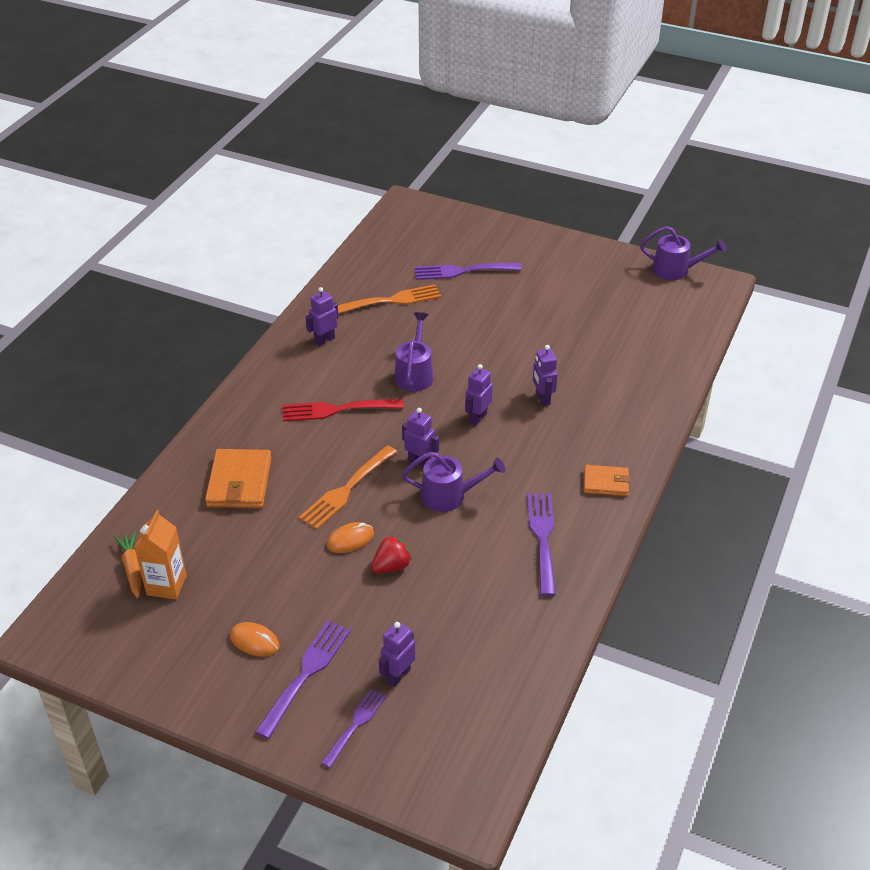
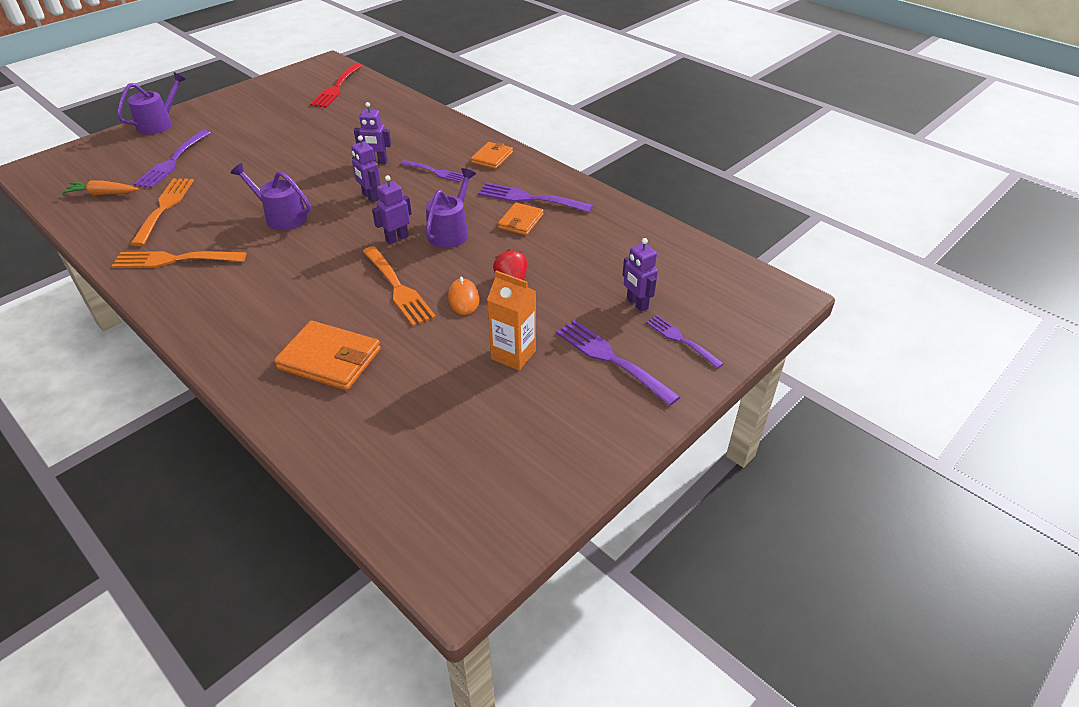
camera: 70 degrees left, 0 degrees up
orange carrot [114,531,142,598] -> orange carrot moved to [62,180,139,195]
orange carton [134,510,187,599] -> orange carton moved to [487,270,536,370]
orange mouse [230,622,279,656] -> none
red fork [283,399,404,422] -> red fork moved to [310,63,363,108]
purple robot [305,287,339,346] -> orange fork [112,251,246,268]
purple watering can [640,226,726,280] -> purple watering can moved to [117,72,186,135]
none -> purple fork [401,160,464,182]
none -> orange wallet [498,202,544,235]

